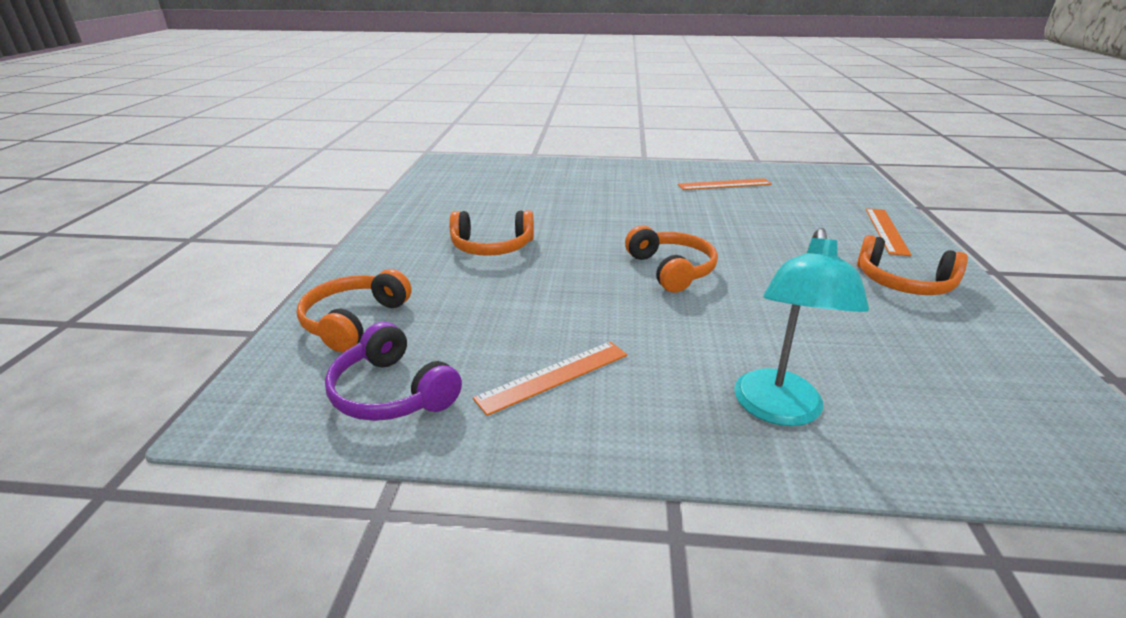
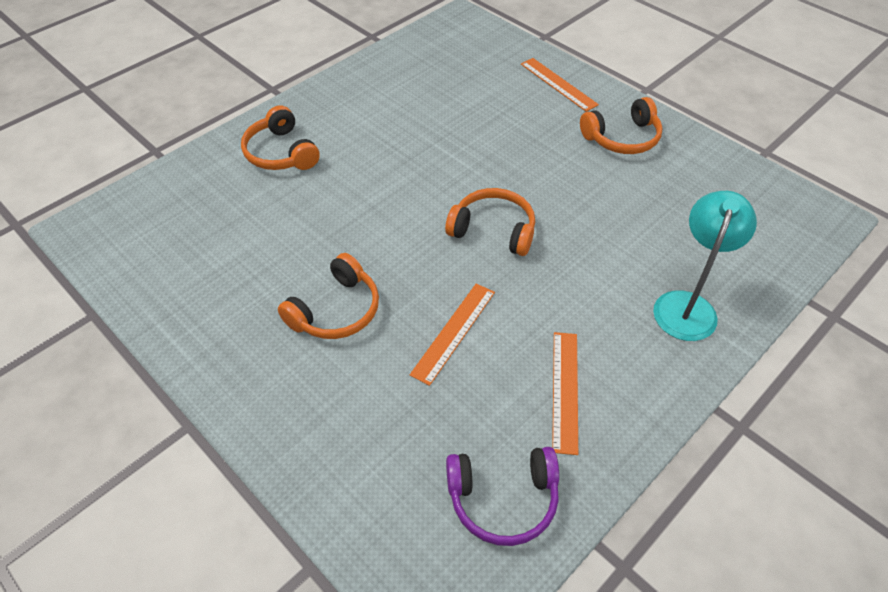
camera: 50 degrees left, 20 degrees up
orange headphones [297,269,412,352] -> orange headphones moved to [241,106,320,170]
orange ruler [678,178,772,190] -> orange ruler moved to [410,284,495,386]
turquoise lamp [734,228,869,426] -> turquoise lamp turned 120 degrees counterclockwise [653,191,757,341]

